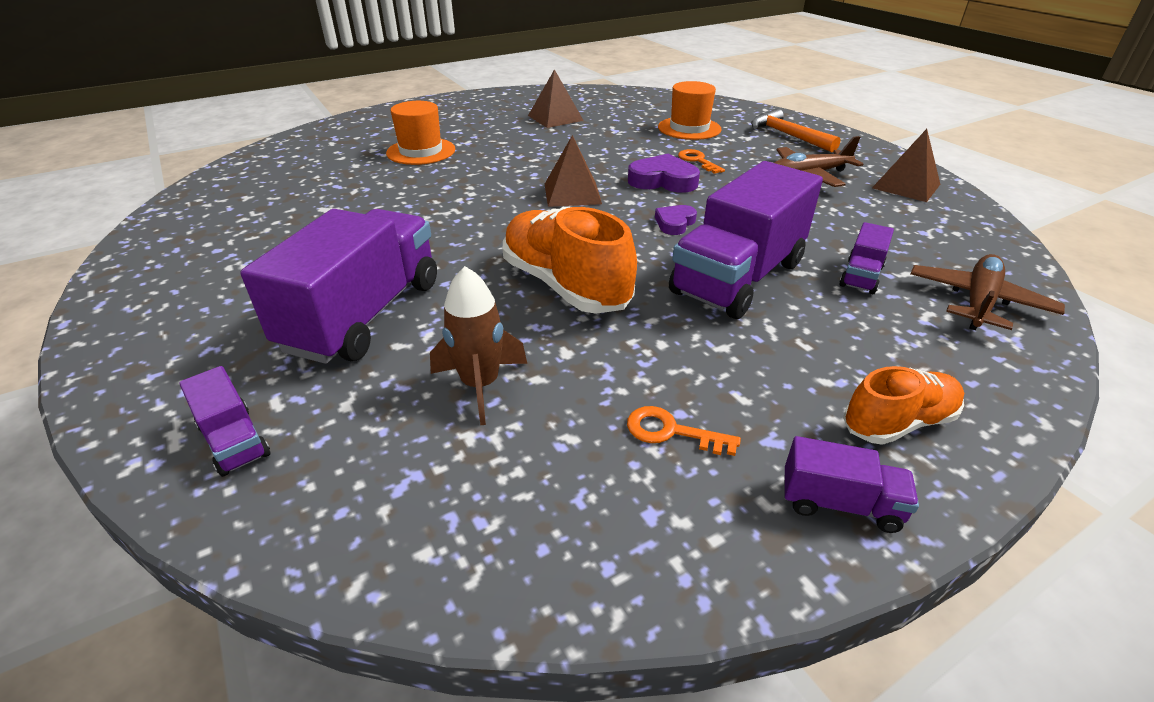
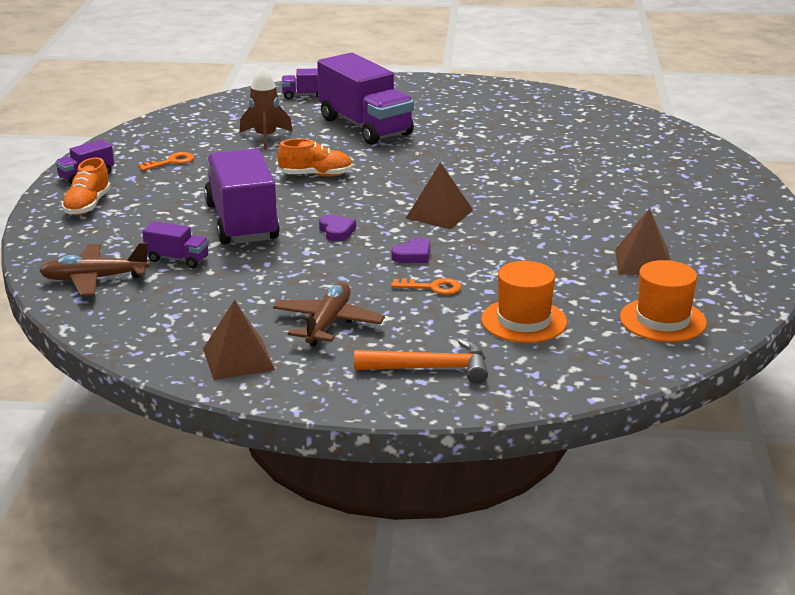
camera: 125 degrees right, 10 degrees down
orange hat [386,101,455,165] -> orange hat moved to [620,260,707,342]
orange shoe [503,207,637,314] -> orange shoe [277,139,353,177], size x0.59
purple heart [628,154,700,193] -> purple heart [391,237,430,263], size x0.61
purple truck [839,222,894,294] -> purple truck turned 135 degrees clockwise [142,221,209,268]
brown plane [911,254,1065,330] -> brown plane turned 105 degrees clockwise [39,242,150,296]

